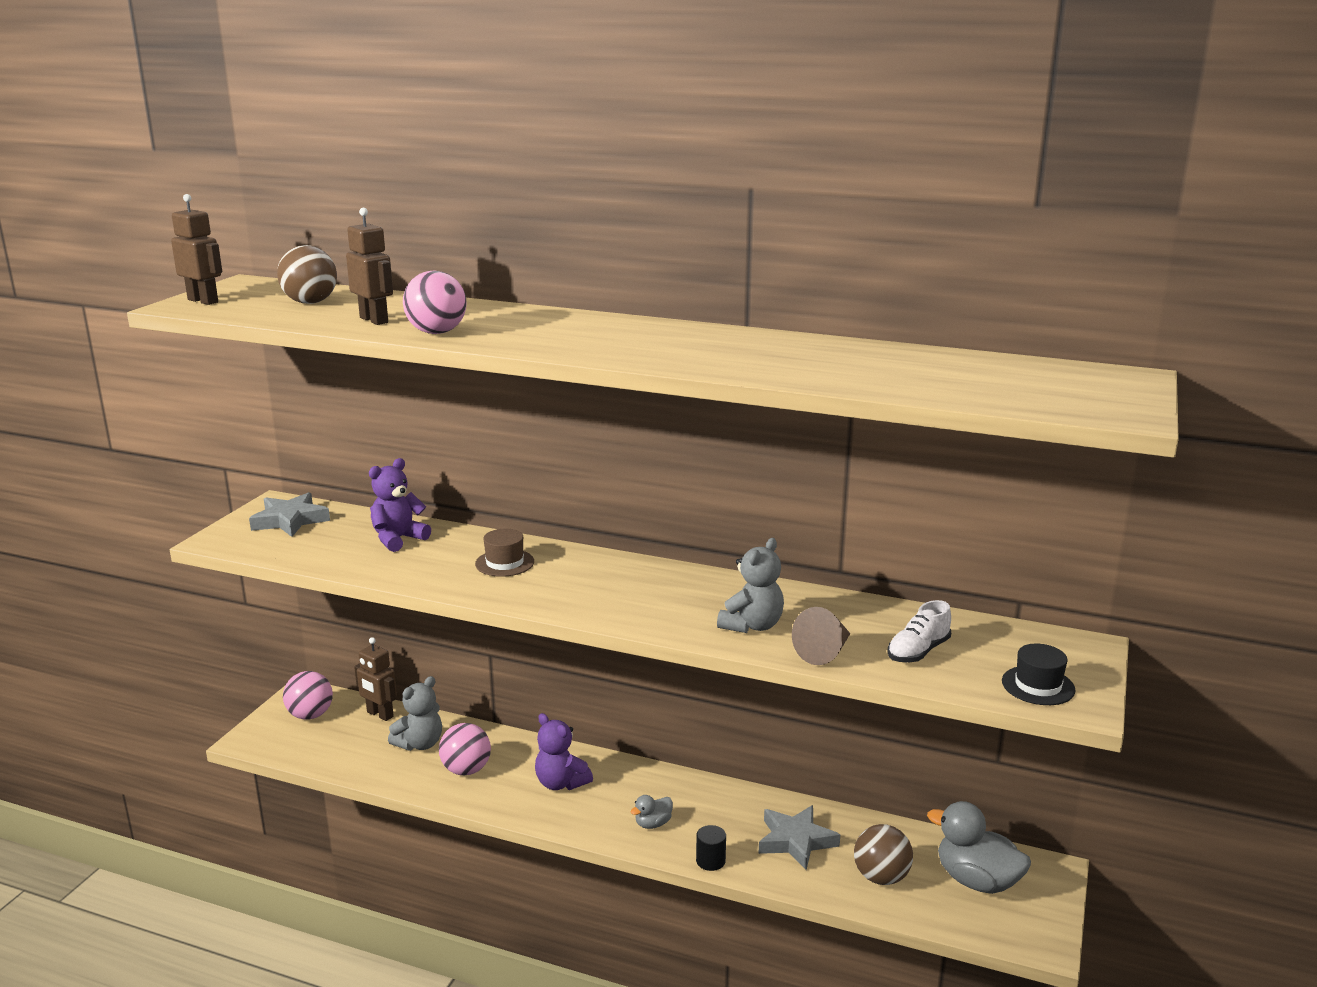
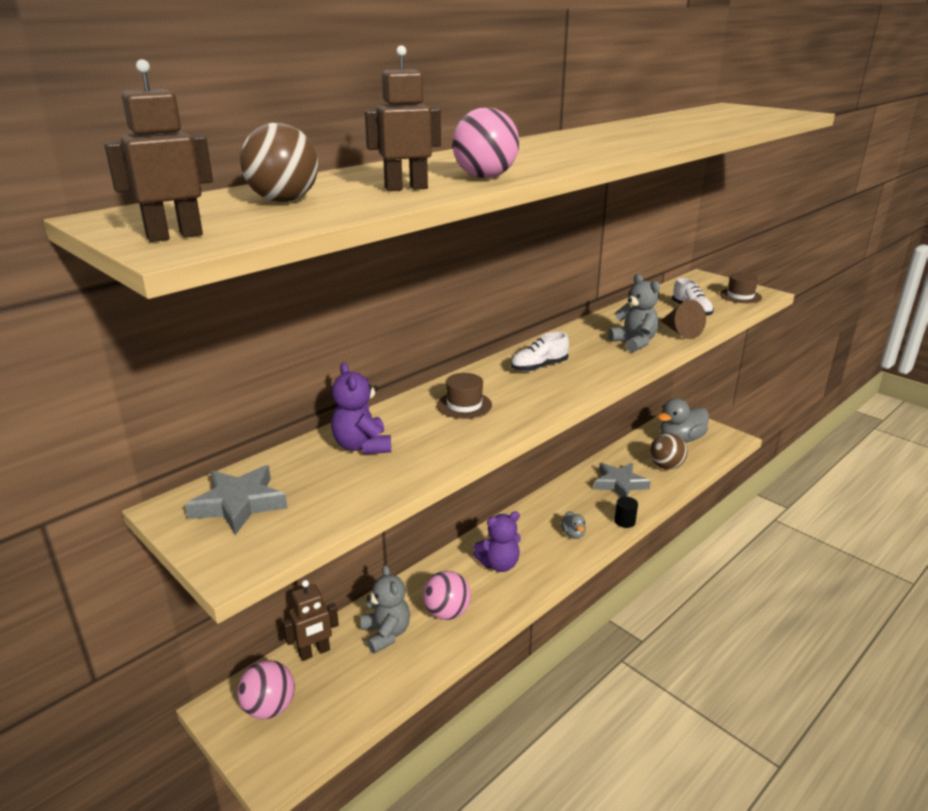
camera: 65 degrees left, 5 degrees up
black hat [1002,644,1075,705] -> brown hat [720,273,762,303]
none -> white shoe [510,332,569,372]

